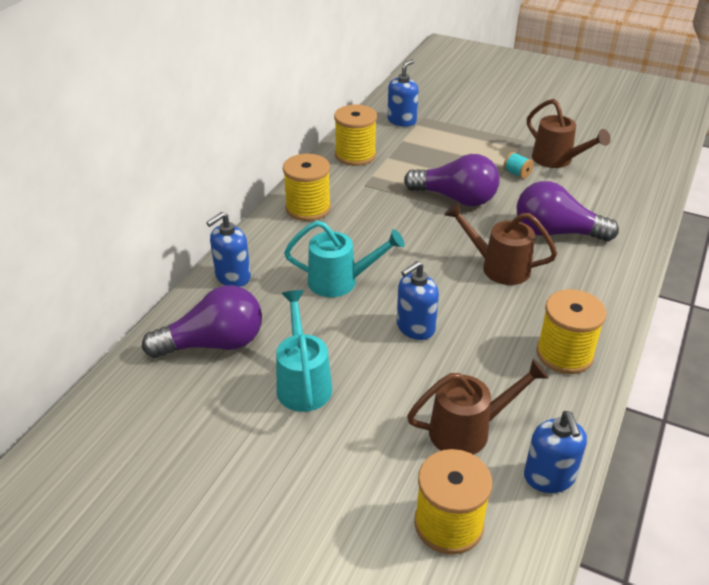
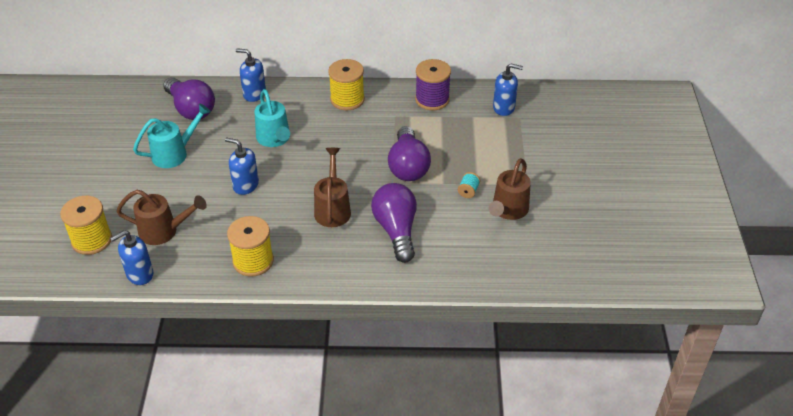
camera: 65 degrees right, 5 degrees up
yellow spool [334,105,377,166] -> purple spool [415,59,451,110]
brown watering can [407,359,549,455] -> brown watering can turned 45 degrees counterclockwise [116,190,207,245]

